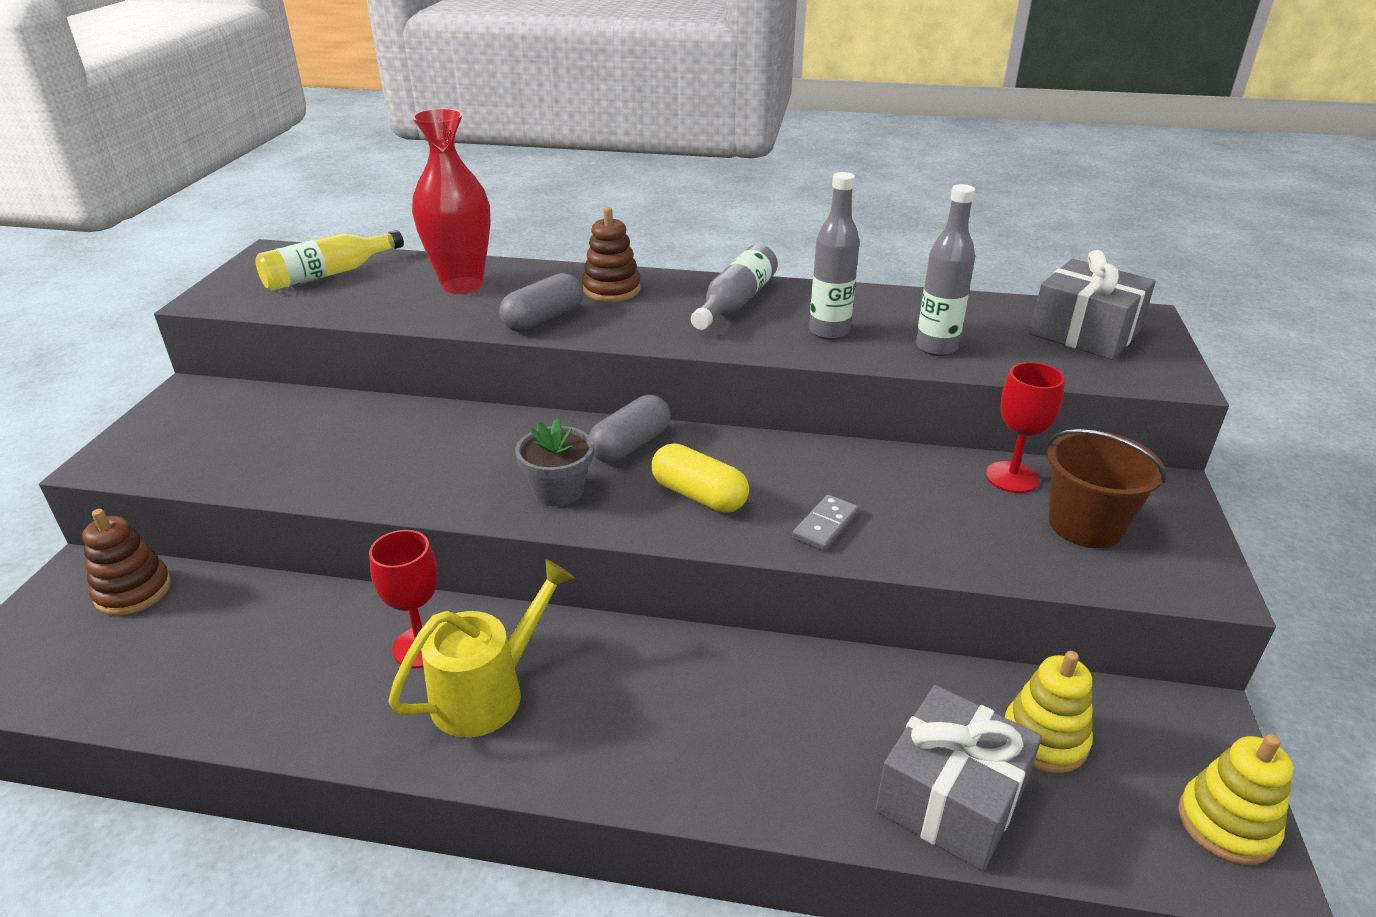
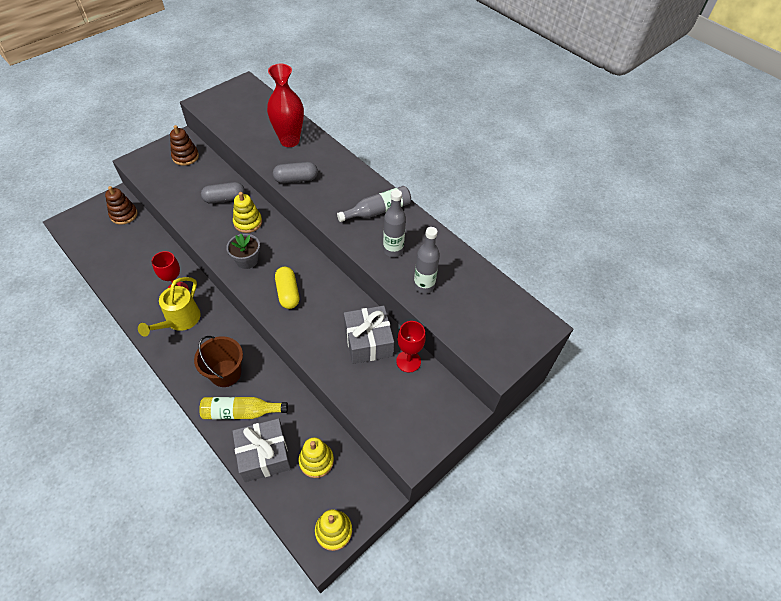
camera: 35 degrees right, 20 degrees up
yellow bottle [255,230,404,291] -> yellow bottle moved to [199,397,288,419]
yellow watering can [388,559,574,737] -> yellow watering can turned 120 degrees clockwise [138,277,201,337]
brown stacking toy [582,207,641,302] -> brown stacking toy moved to [170,125,199,166]
grey capsule [589,395,671,463] -> grey capsule moved to [201,182,245,203]
grey domino [792,495,859,551] -> none
grey gift [1030,250,1156,360] -> grey gift moved to [344,306,394,364]
brown bucket [1047,429,1166,548] -> brown bucket moved to [194,336,243,387]
none -> yellow stacking toy [233,192,262,233]

